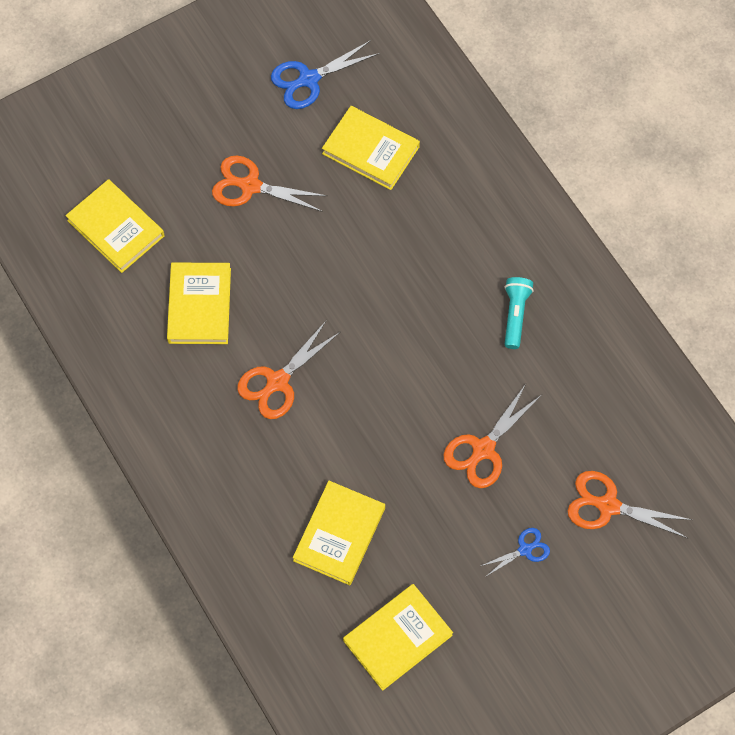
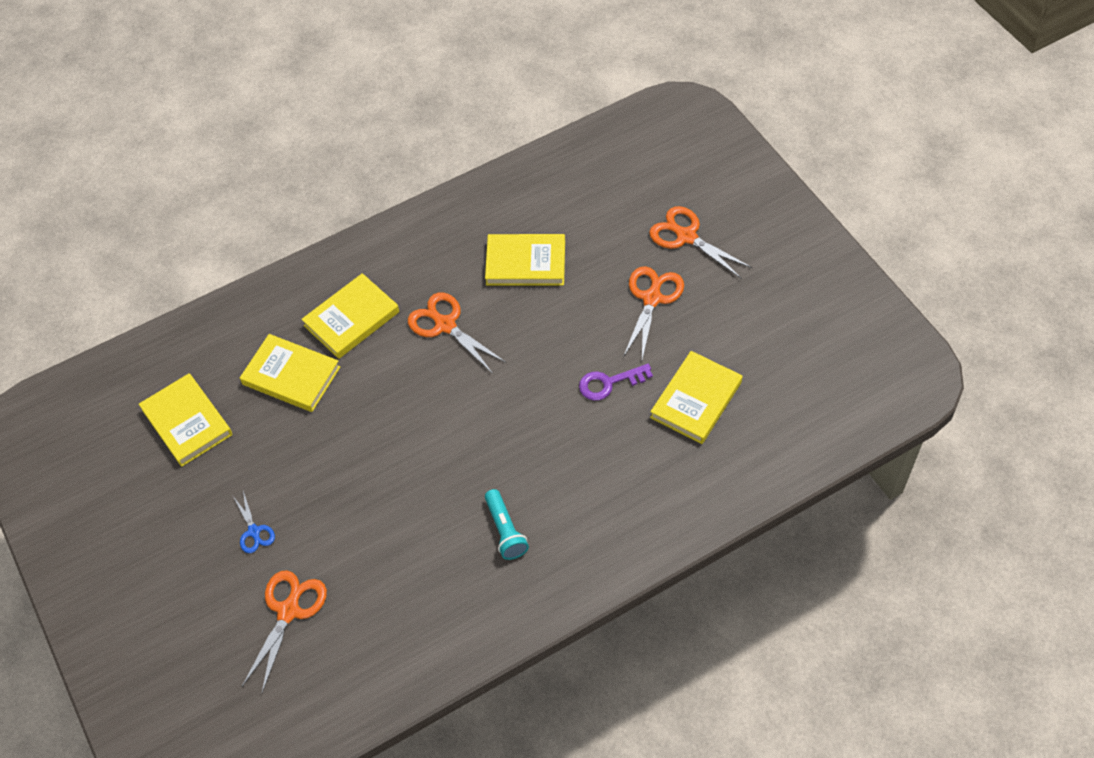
camera: 95 degrees right, 10 degrees down
yellow book [66,179,165,273] -> yellow book moved to [301,273,399,359]
blue scissors [271,40,380,109] -> none
orange scissors [444,384,541,488] -> orange scissors moved to [649,206,753,279]
turquoise flashlight [505,277,534,349] -> turquoise flashlight turned 60 degrees clockwise [485,489,529,560]
none -> purple key [579,364,653,401]

